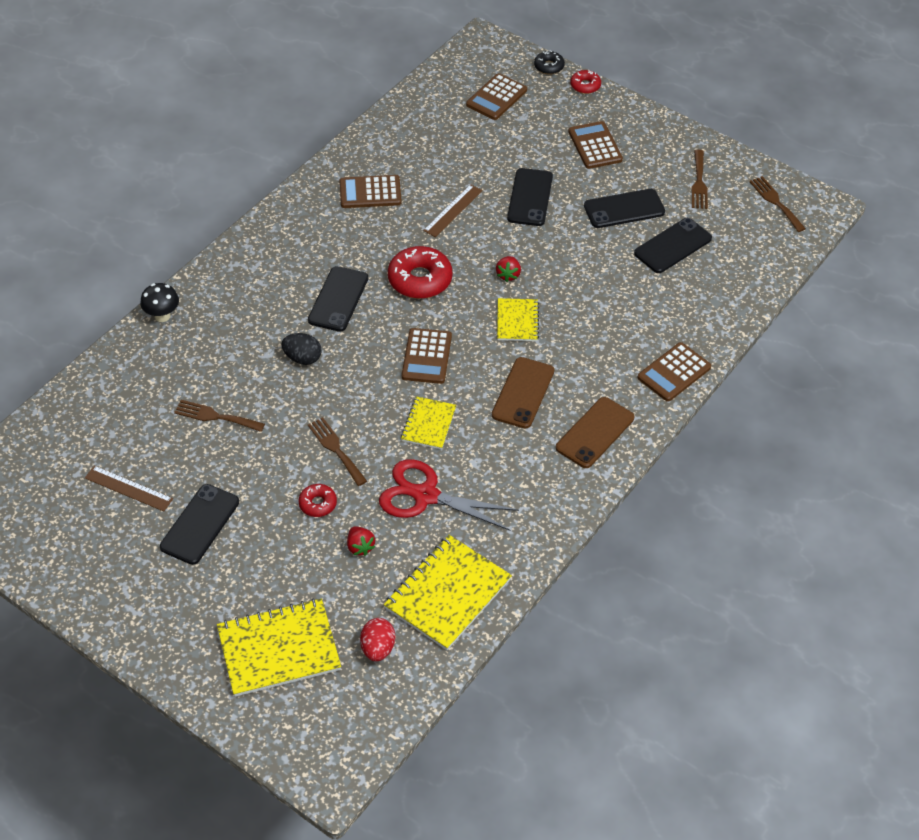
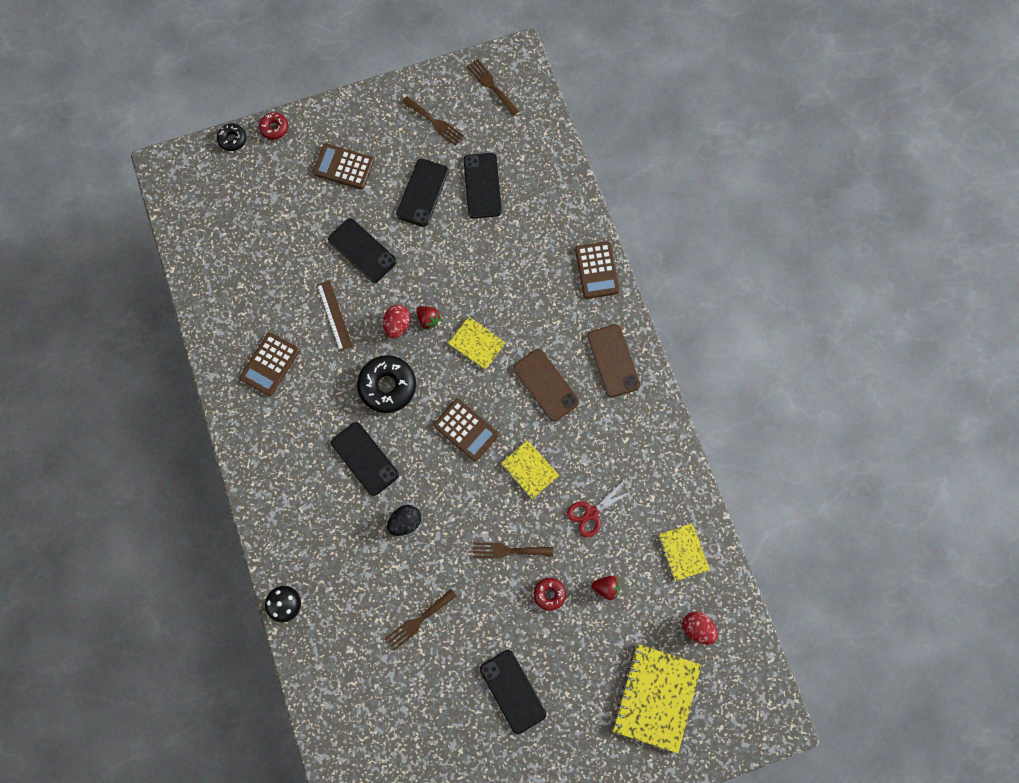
camera: 55 degrees left, 25 degrees up
brown ruler [85,466,173,511] -> none
red scissors [379,459,519,531] -> red scissors [567,479,634,537], size x0.62
yellow notebook [384,535,512,650] -> yellow notebook [658,523,710,581], size x0.57
red donut [388,246,452,299] -> black donut [357,355,416,413]
brown calculator [466,73,527,120] -> none
brown fork [749,176,806,232] -> brown fork turned 45 degrees clockwise [467,59,519,116]
none -> red egg [383,305,410,338]

